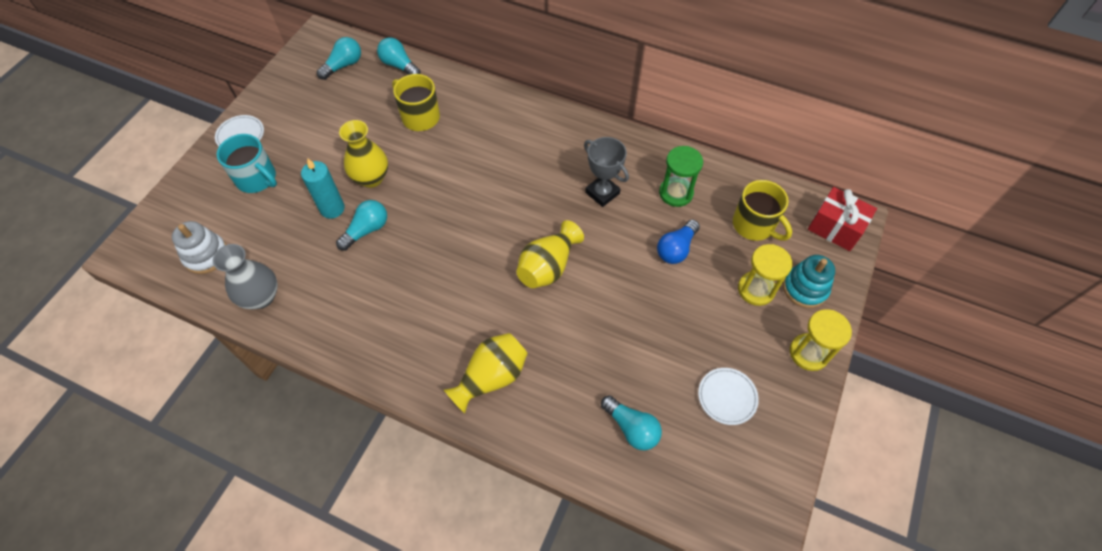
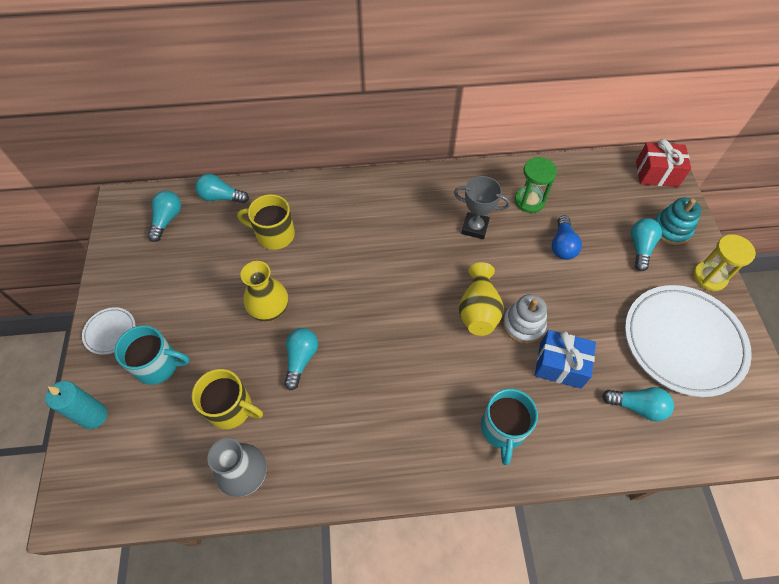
camera: 30 degrees left, 0 degrees up
white stacking toy [172,221,226,274] -> white stacking toy moved to [503,294,547,344]
turquoise candle [301,158,345,219] -> turquoise candle moved to [45,381,108,429]
yellow vase [444,333,528,413] -> turquoise mug [481,389,538,465]
white plate [698,368,759,425] -> white plate [625,285,752,397], size x2.31
yellow mug [733,180,792,241] -> yellow mug moved to [192,369,263,429]
yellow hourglass [738,244,792,306] -> turquoise light bulb [631,218,662,271]
none -> blue gift [535,330,596,389]

